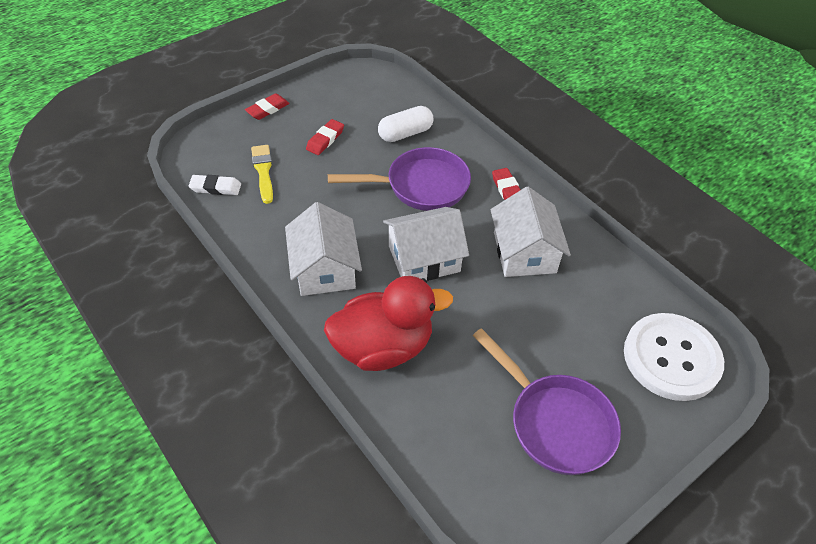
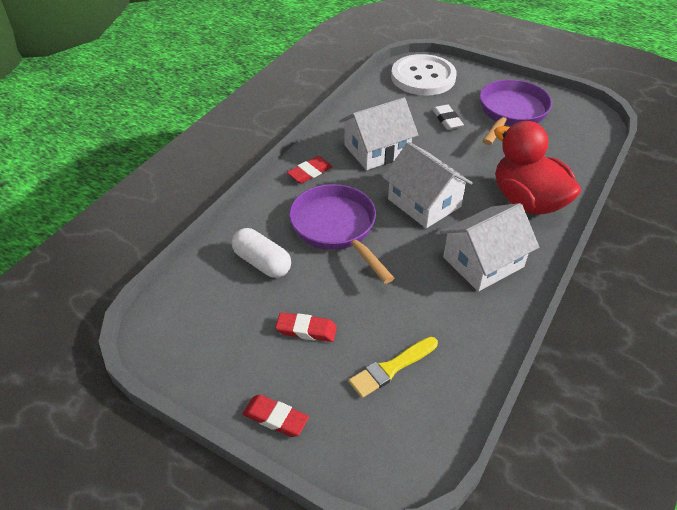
camera: 110 degrees left, 5 degrees down
white eraser [188,175,241,195] -> white eraser moved to [432,104,464,130]

